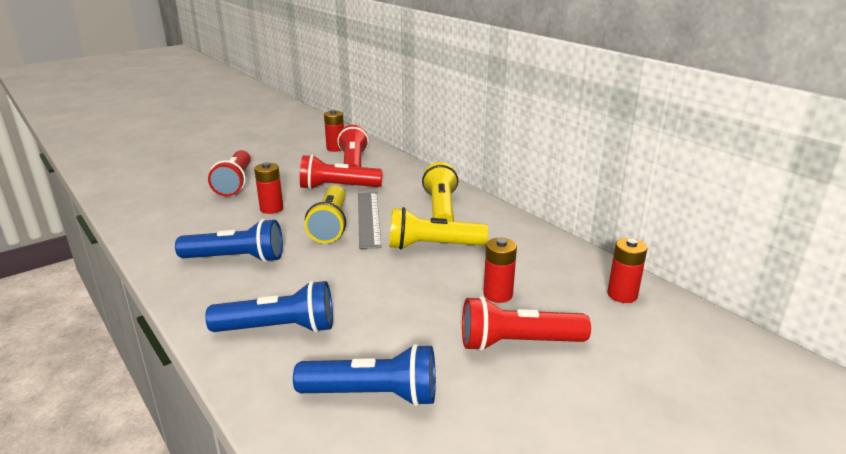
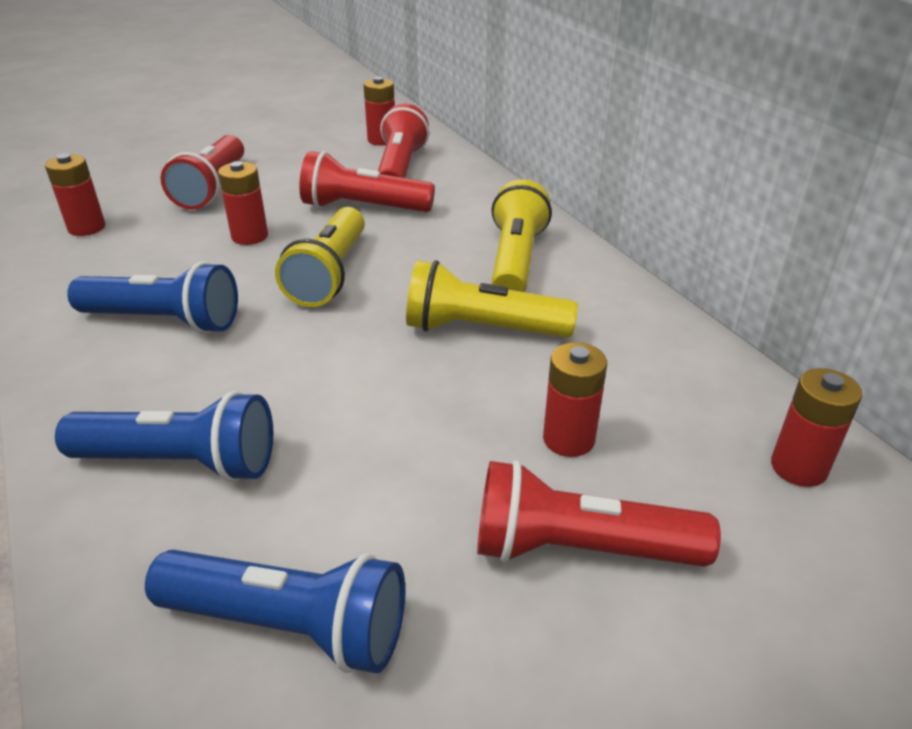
camera: 10 degrees right, 10 degrees up
grey ruler [358,192,382,249] -> none
none -> red battery [45,154,105,236]

